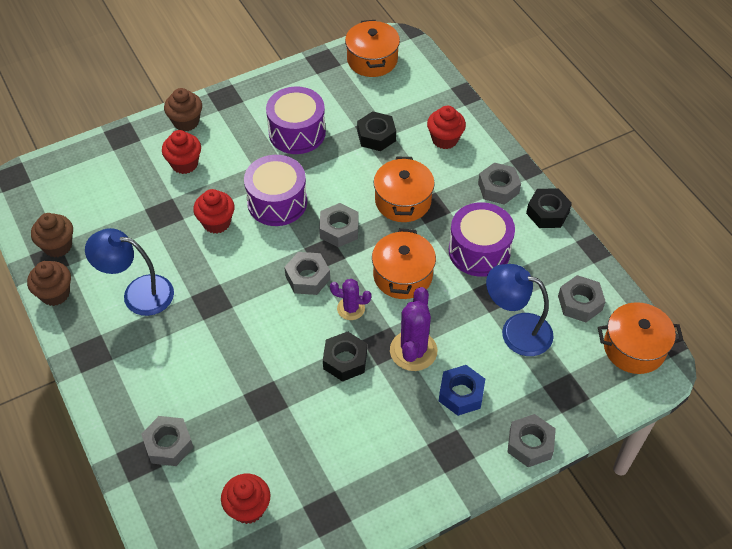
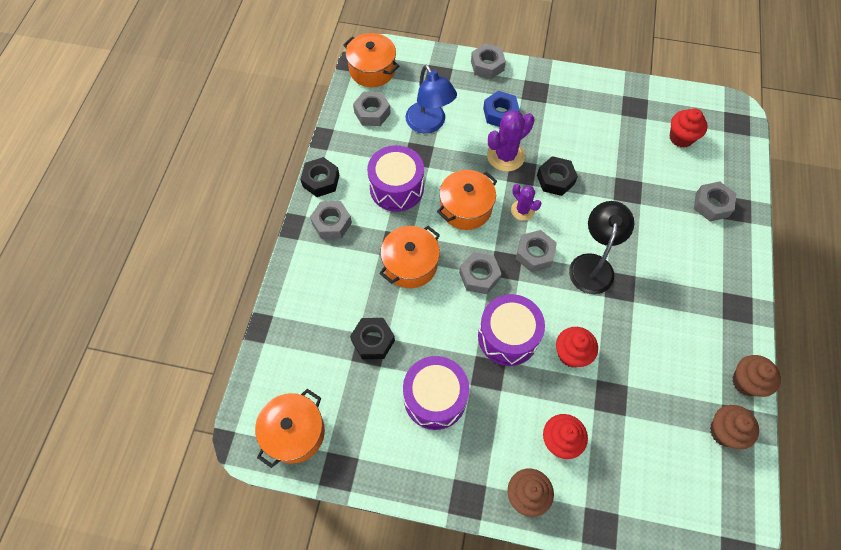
camera: 140 degrees left, 10 degrees up
blue lamp [85,228,174,316] -> none
red cupcake [427,106,466,149] -> none
none -> black lamp [569,201,634,294]

